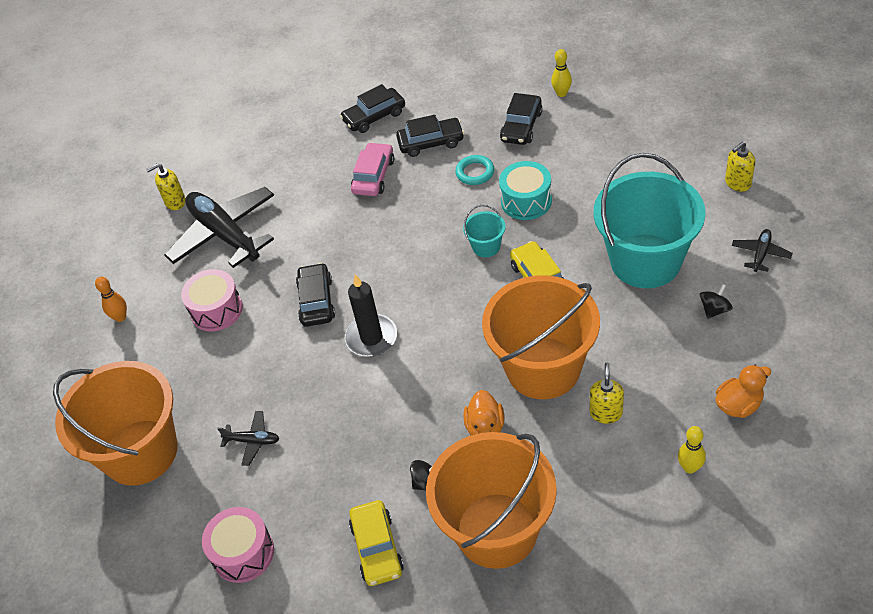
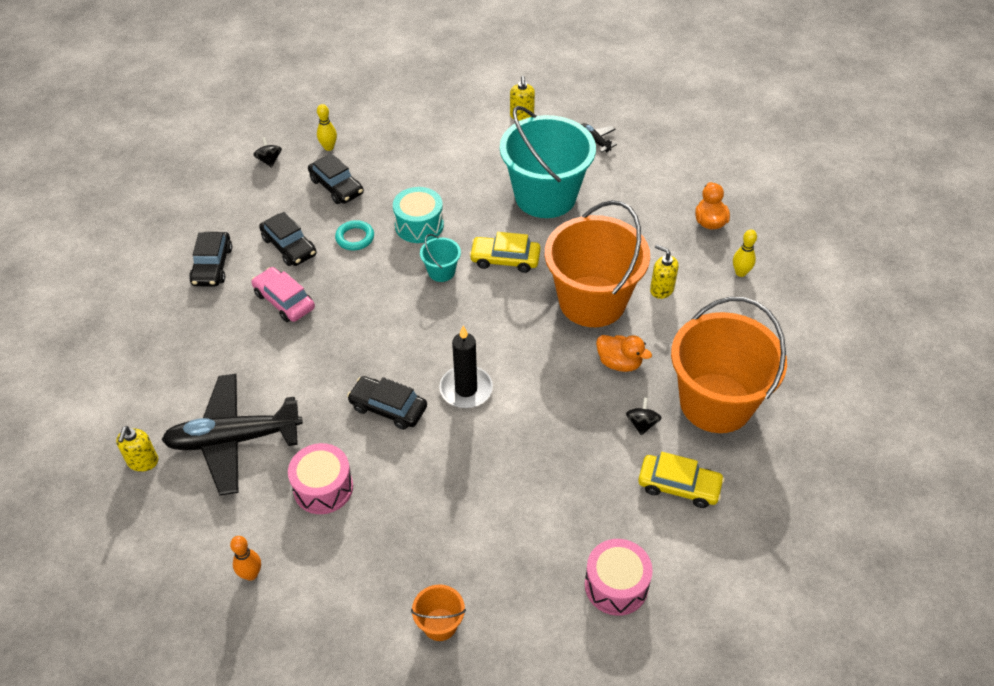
camera: 65 degrees left, 0 degrees up
orange bucket [53,361,178,486] -> orange bucket [411,584,466,641], size x0.41
black plane [217,411,279,466] -> none
black car [396,115,464,157] -> black car turned 120 degrees clockwise [259,212,317,266]
black spinning top [700,284,733,319] -> black spinning top moved to [253,137,282,168]

